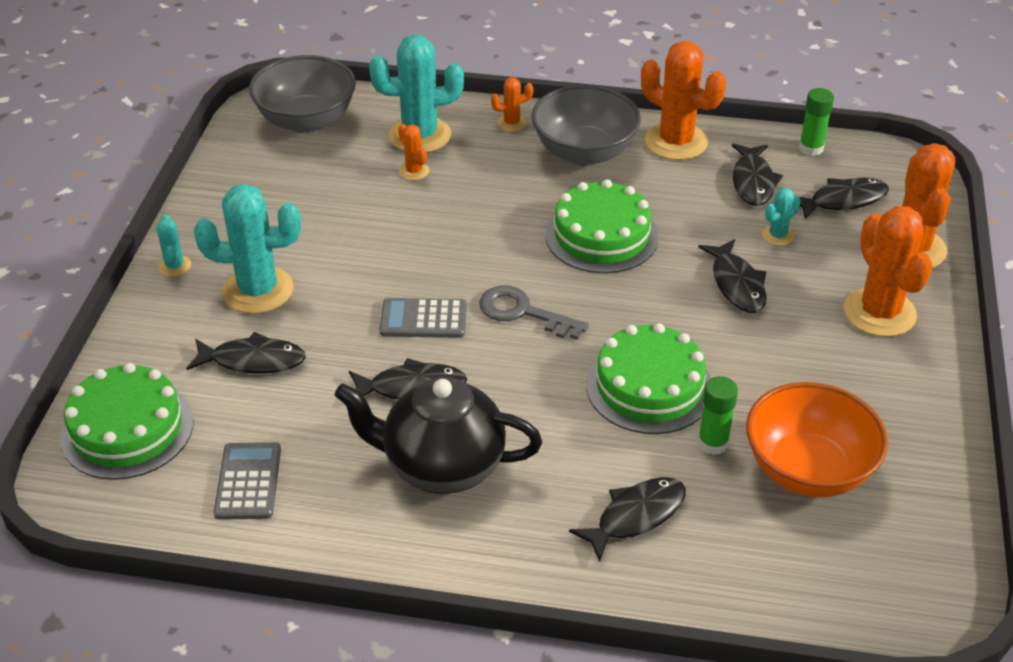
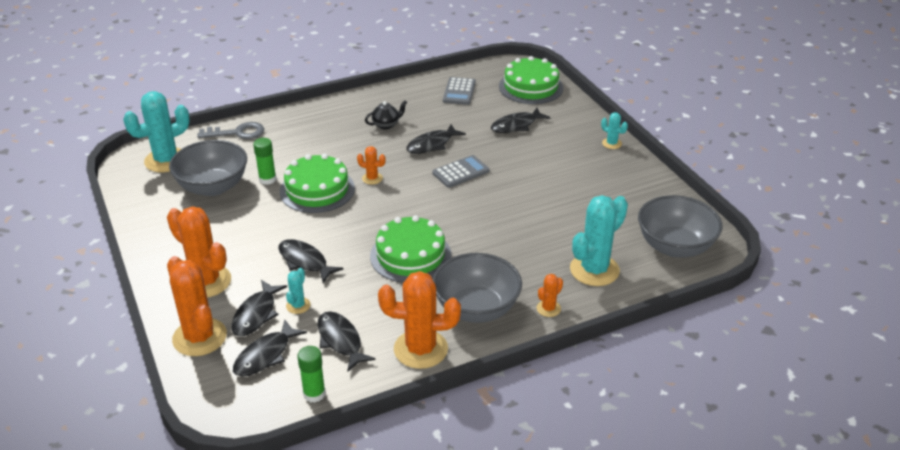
camera: 145 degrees right, 5 degrees down
turquoise cactus [194,184,301,314] -> turquoise cactus moved to [123,91,190,172]
grey calculator [214,442,281,520] -> grey calculator turned 45 degrees clockwise [443,77,476,105]
black teapot [334,377,542,494] -> black teapot [365,101,407,129], size x0.45
orange cactus [398,124,429,180] -> orange cactus moved to [357,146,386,184]
grey key [479,285,589,340] -> grey key moved to [197,122,264,139]
black fish [569,477,686,562] -> black fish moved to [231,280,287,336]
orange bowl [746,382,888,498] -> grey bowl [169,140,247,196]

